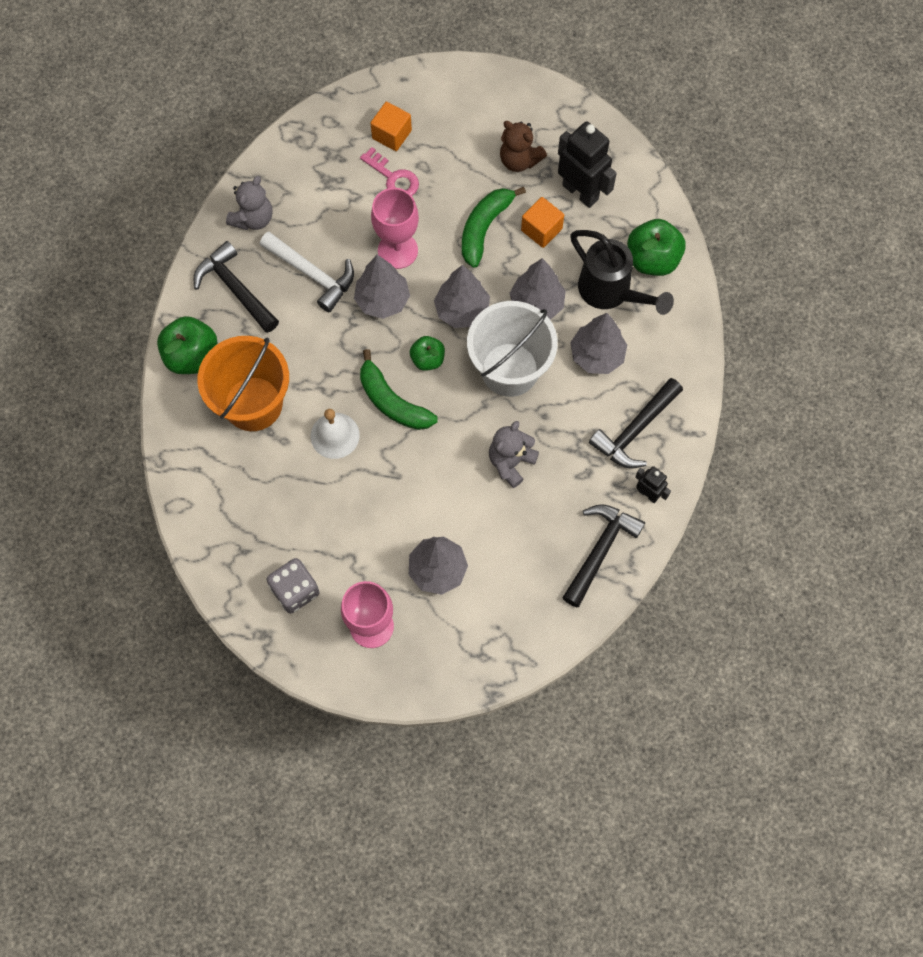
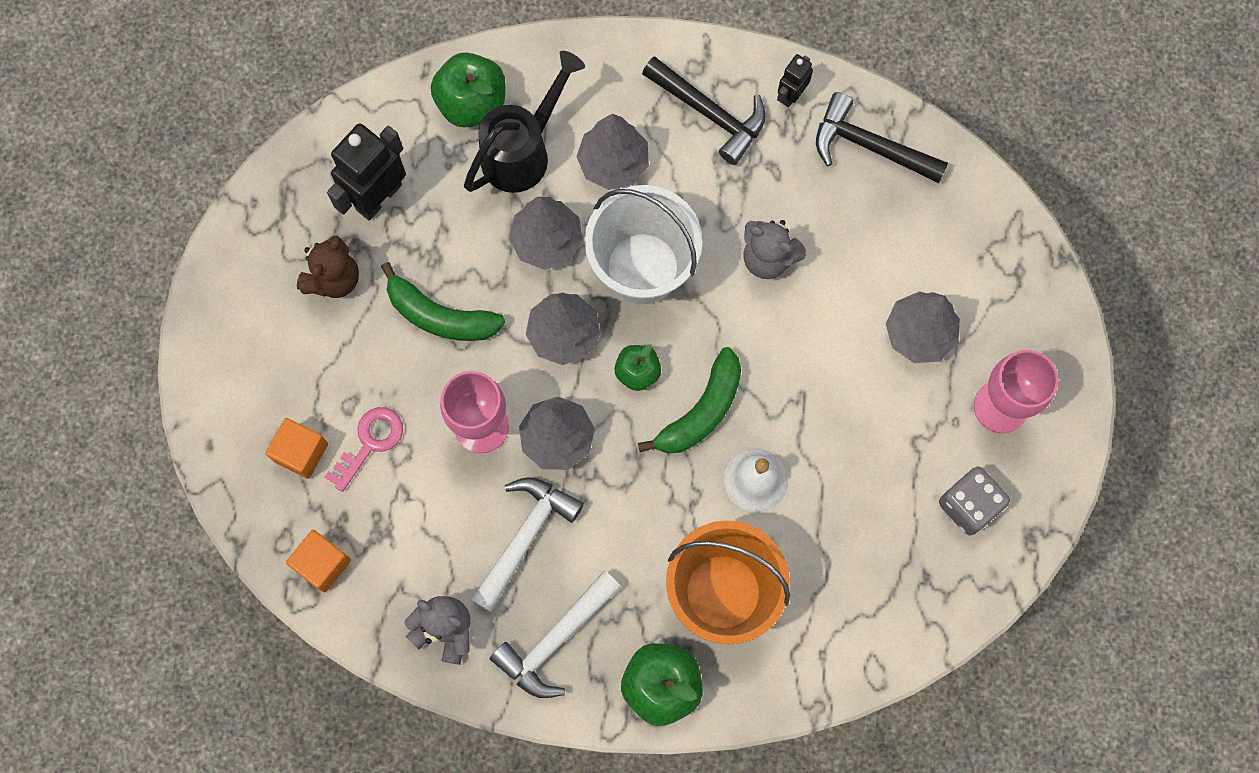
camera: 95 degrees left, 5 degrees up
black hammer [194,241,279,333] -> white hammer [490,570,621,698]
orange cube [521,197,564,248] -> orange cube moved to [286,530,351,592]

